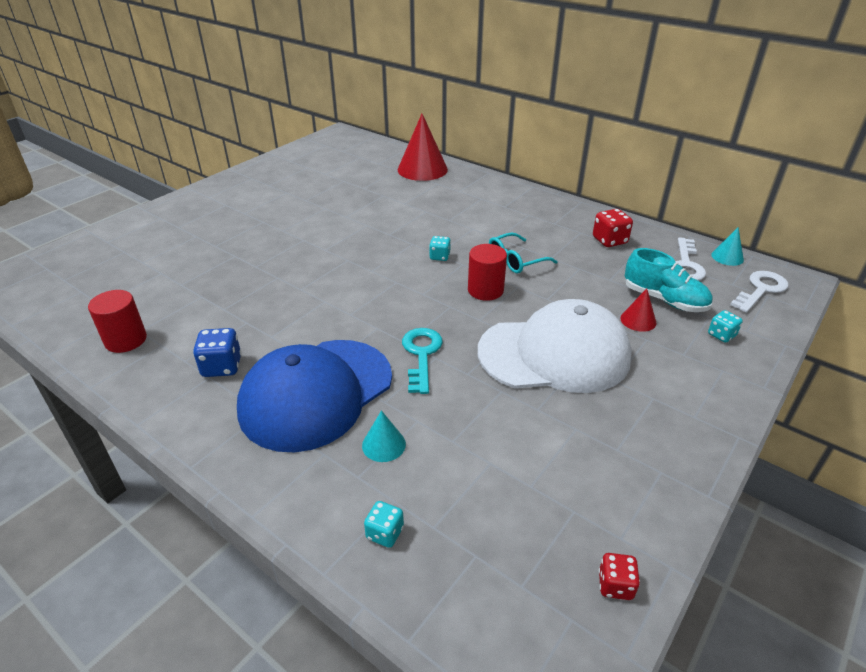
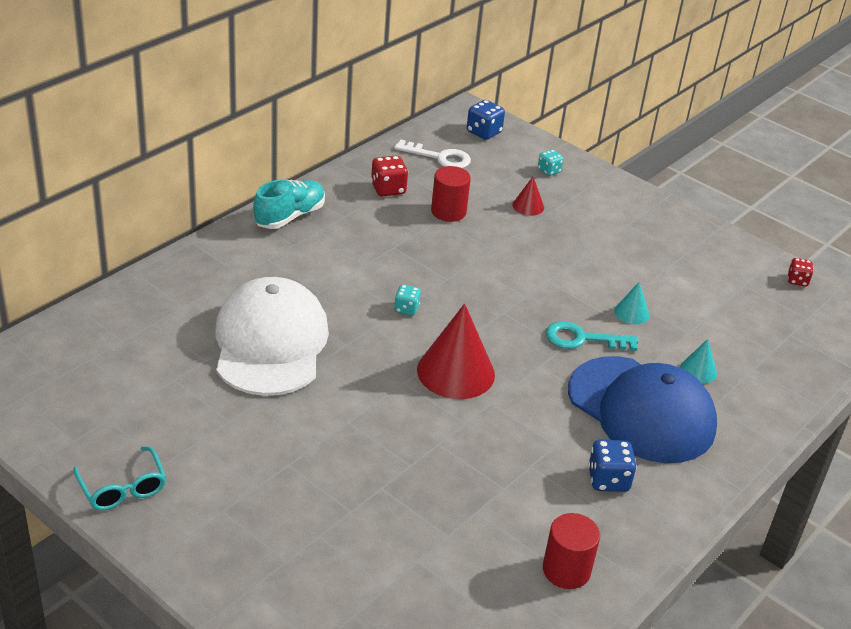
camera: 90 degrees left, 0 degrees up
turquoise dice [364,501,404,548] -> none
red cone [397,114,448,181] -> red cone moved to [417,304,495,399]
red cylinder [468,244,507,301] -> red cylinder moved to [431,166,471,222]
white cap [478,299,632,393] -> white cap moved to [215,277,329,396]
turquoise glasses [489,233,558,273] -> turquoise glasses moved to [73,446,166,510]
turquoise shoe [625,248,712,312] -> turquoise shoe moved to [253,179,325,229]
turquoise cone [711,227,744,266] -> turquoise cone moved to [614,282,650,325]
white key [730,271,788,313] -> blue dice [467,100,505,140]

